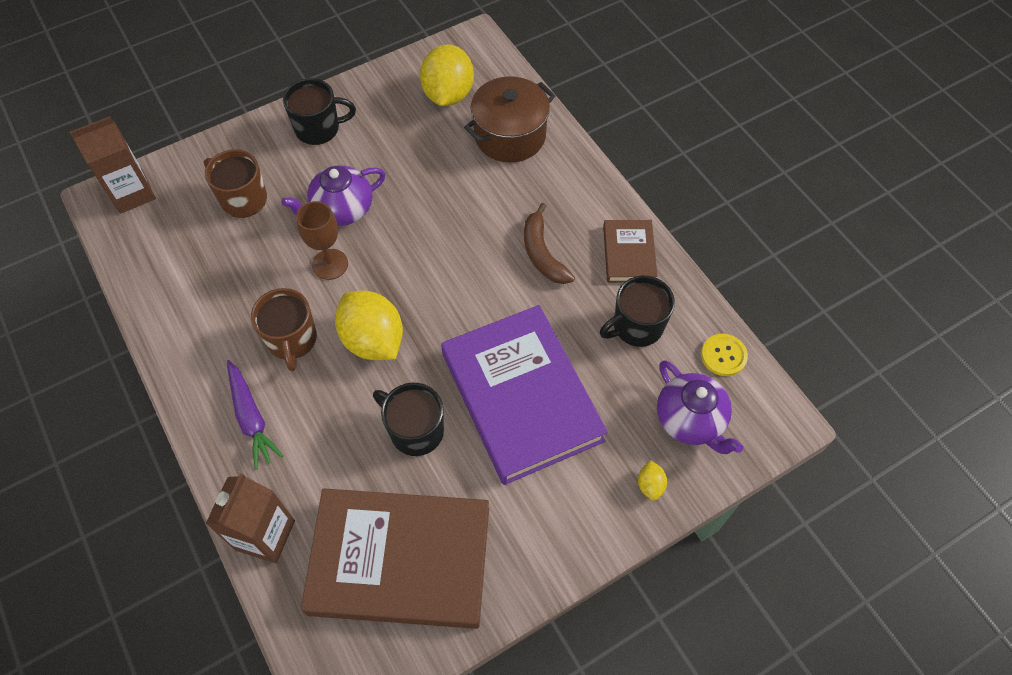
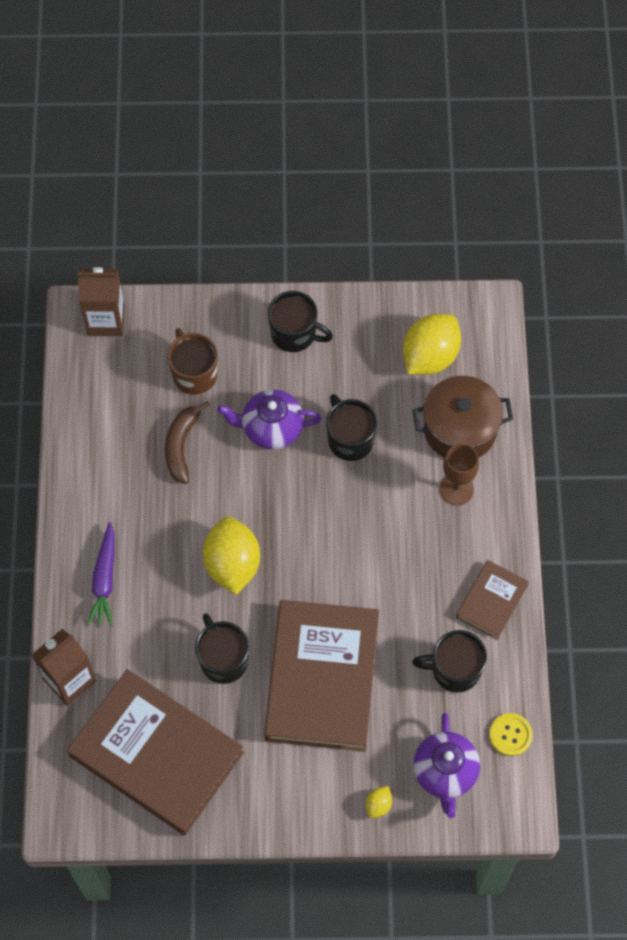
camera: 30 degrees right, 5 degrees up
brown mug [251,288,317,371] -> none
brown goblet [296,201,348,280] -> brown goblet moved to [439,444,479,505]
purple book [441,305,608,485] -> brown book [264,600,379,751]
brown banana [524,203,575,284] -> brown banana moved to [165,401,210,484]
none -> black mug [326,394,377,461]

